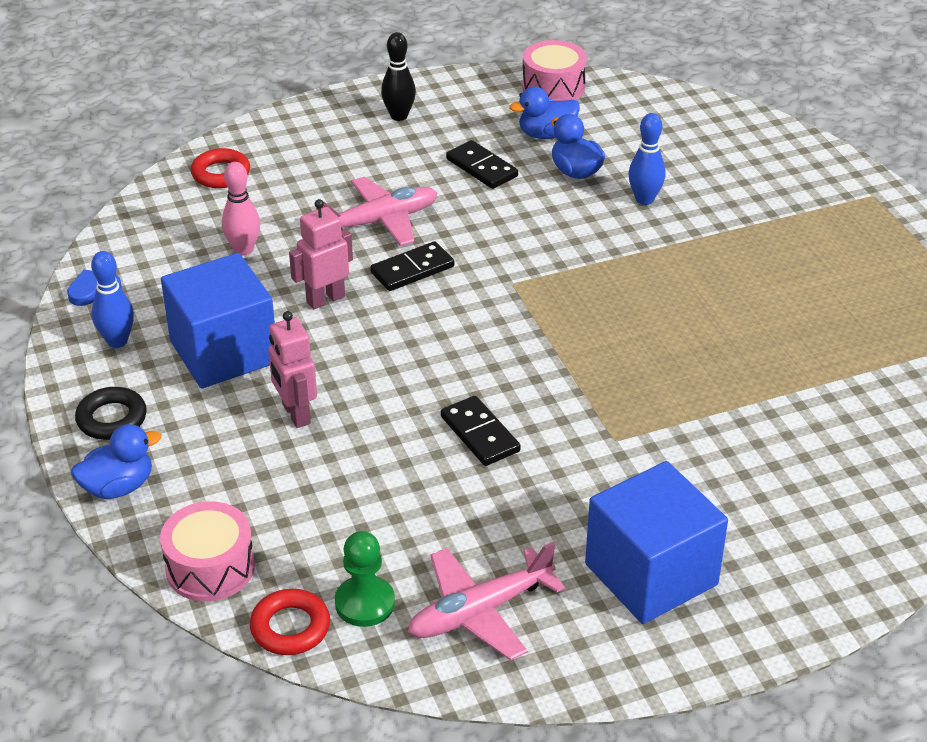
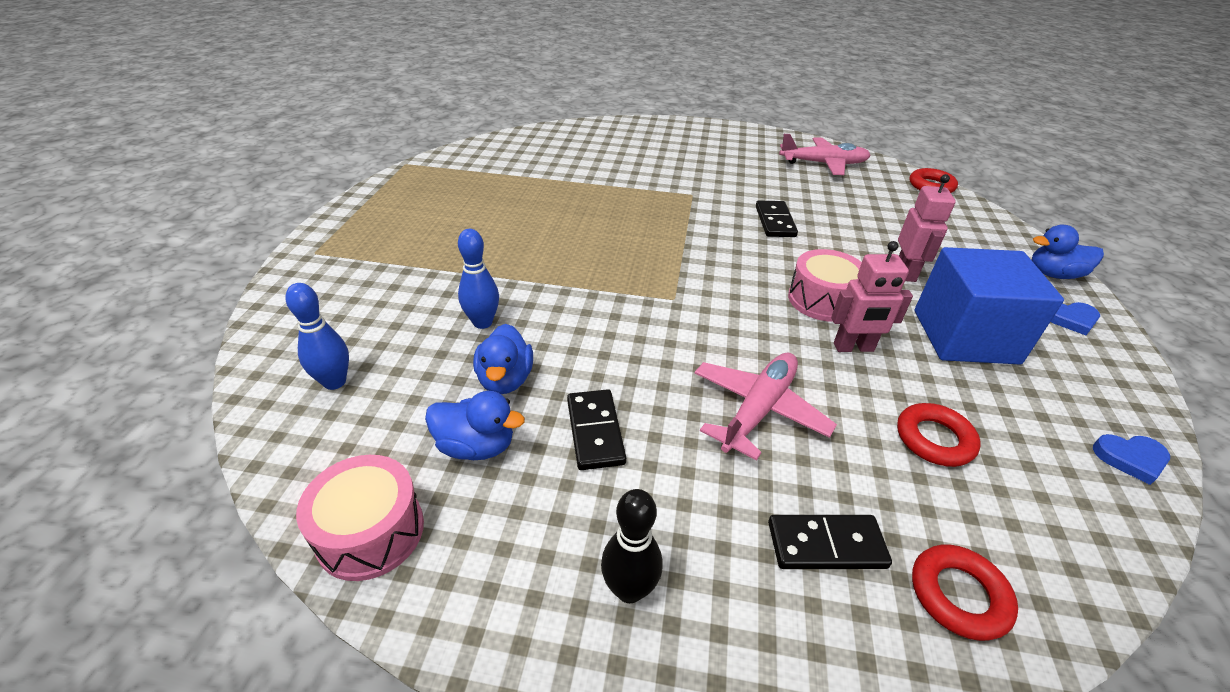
camera: 150 degrees left, 0 degrees up
black ring [75,387,147,440] -> blue heart [1051,302,1100,335]
blue bowling pin [91,251,134,348] -> blue bowling pin moved to [285,283,349,390]
pink drum [160,501,255,602] -> pink drum moved to [788,249,862,322]
pink bowling pin [222,162,260,256] -> red ring [897,403,980,467]
pink plane [314,177,437,246] -> pink plane turned 120 degrees clockwise [695,353,837,460]
green pawn [335,531,395,627] -> none
black domino [370,241,454,291] -> black domino moved to [768,515,892,569]
blue cube [585,461,728,624] -> none

